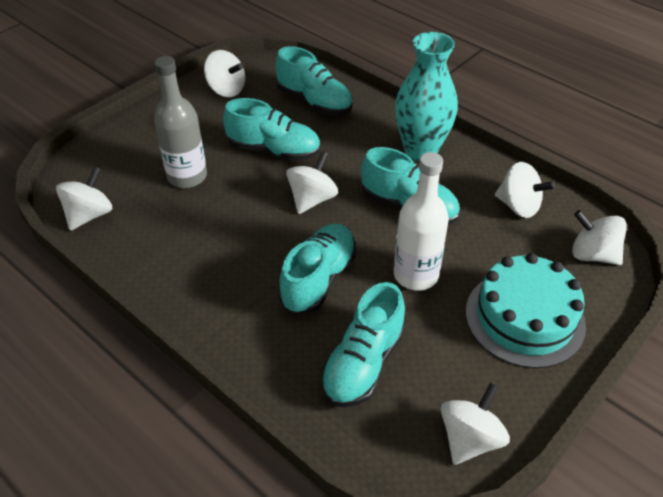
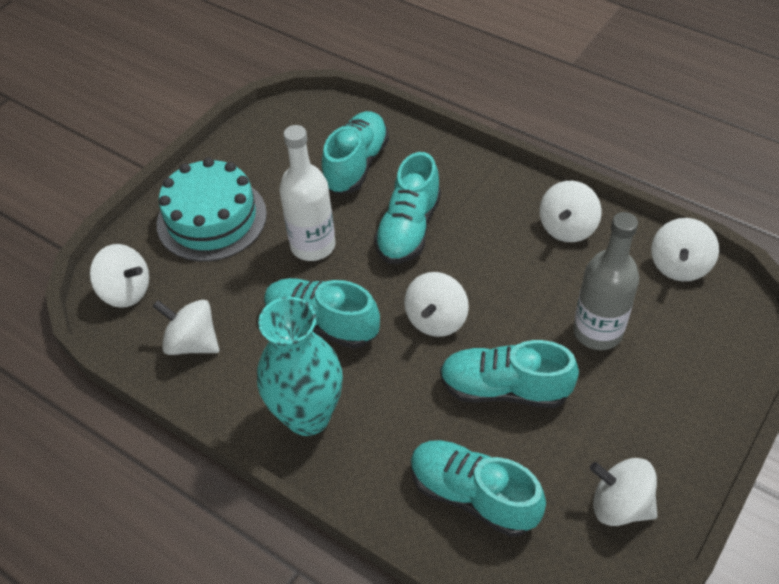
camera: 175 degrees right, 5 degrees up
white spinning top [441,383,510,465] -> white spinning top moved to [539,181,602,242]

